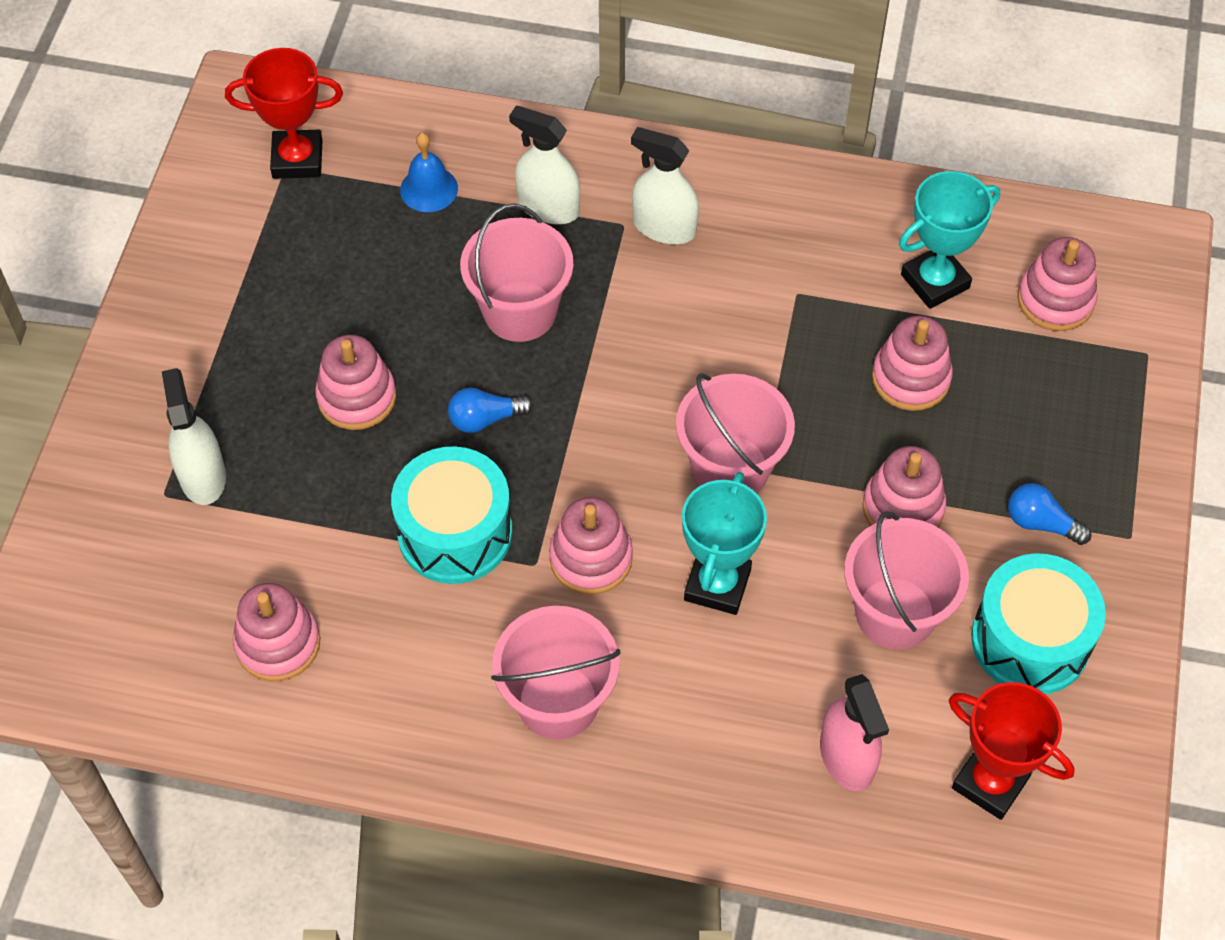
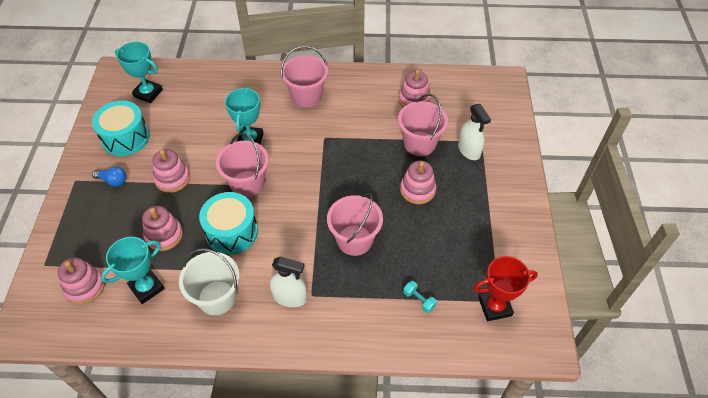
camera: 170 degrees right, 5 degrees down
turquoise drum [391,446,512,584] -> turquoise drum moved to [199,192,258,255]
blue bell [400,132,458,212] -> turquoise dumbbell [403,281,437,313]
blue light bulb [448,388,533,433] -> none
white spray bottle [509,106,580,224] -> none
pink stacking toy [549,497,633,595] -> none
pink spray bottle [820,674,889,791] -> none
pink bucket [844,511,969,649] -> pink bucket moved to [398,94,448,156]
red trophy [949,682,1075,820] -> turquoise trophy [115,42,163,103]
none -> white bucket [179,248,240,315]

